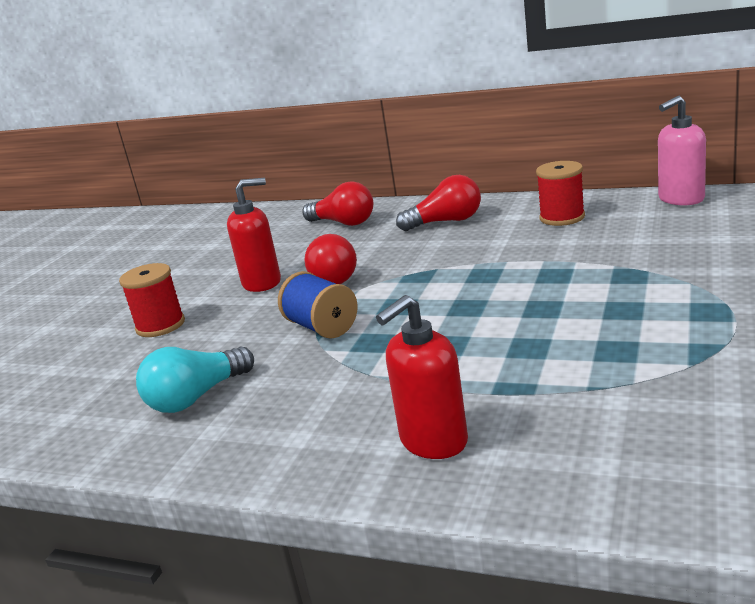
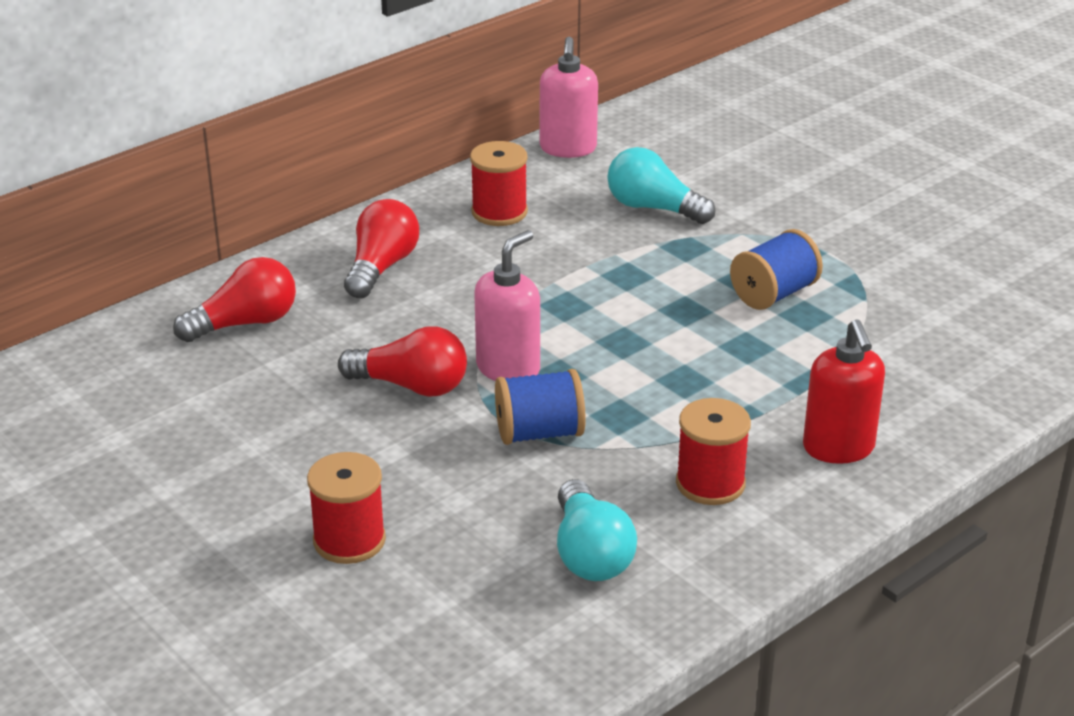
camera: 65 degrees left, 10 degrees up
red soap dispenser [227,178,281,292] -> none
none -> pink soap dispenser [475,230,540,381]
none -> turquoise light bulb [607,147,715,224]
none -> red spool [676,398,751,505]
none -> blue spool [730,229,823,310]

